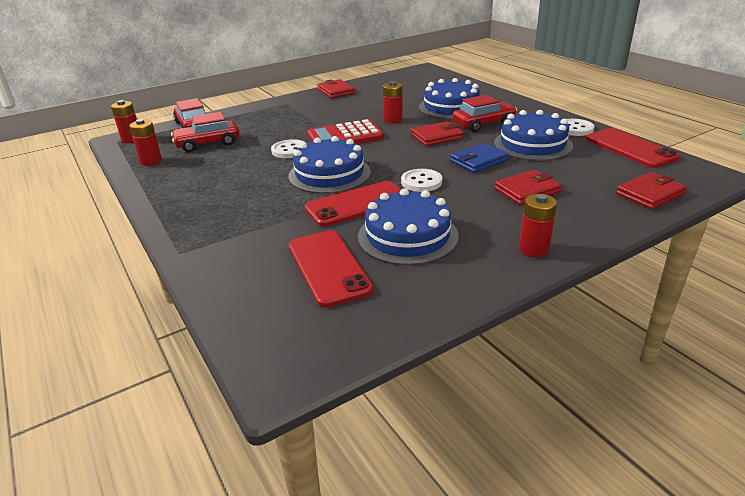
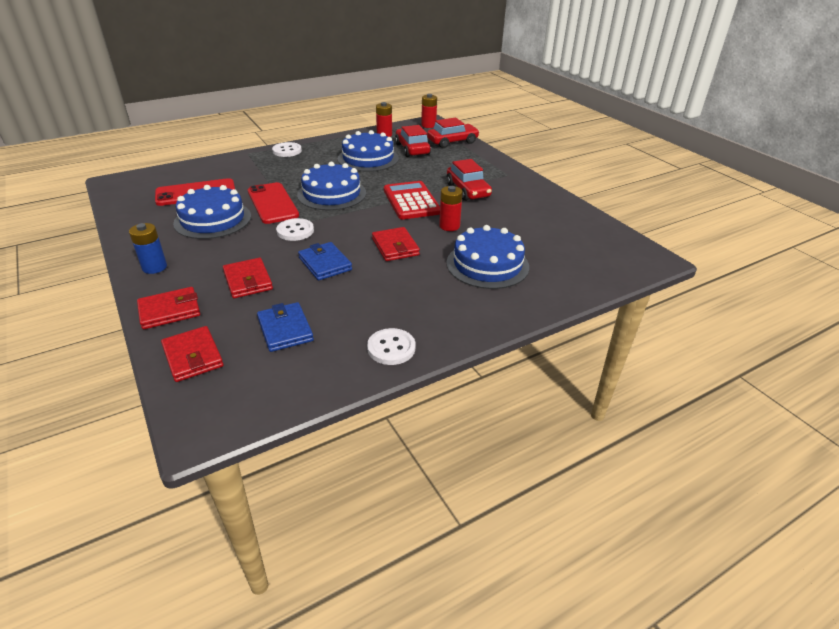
camera: 90 degrees right, 5 degrees up
white button [271,139,307,158] -> white button moved to [272,142,302,157]
red wallet [317,79,355,98] -> red wallet moved to [137,287,200,329]
red car [452,95,517,132] -> red car moved to [446,159,492,201]
blue cake [494,110,573,161] -> blue cake moved to [338,130,399,172]
red battery [519,194,557,257] -> blue battery [129,223,167,274]
red phone [586,128,680,168] -> none
none -> blue wallet [257,302,314,352]

